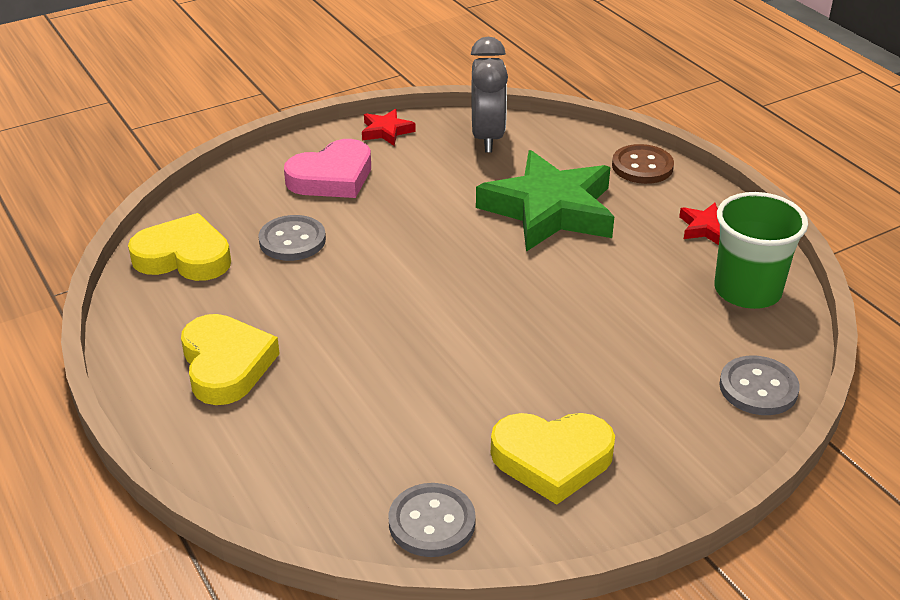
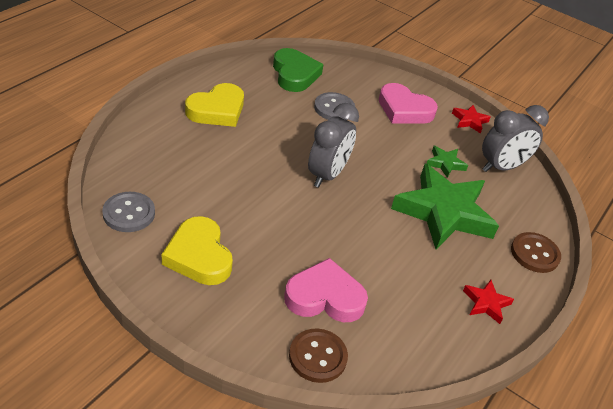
camera: 60 degrees right, 5 degrees up
yellow heart [128,213,231,281] -> green heart [273,48,324,92]
green cup [714,192,808,309] -> none
grey button [719,355,800,415] -> brown button [289,328,348,383]
none -> pink heart [284,258,368,322]
none -> grey clock [308,103,359,188]
none -> green star [426,146,468,178]

